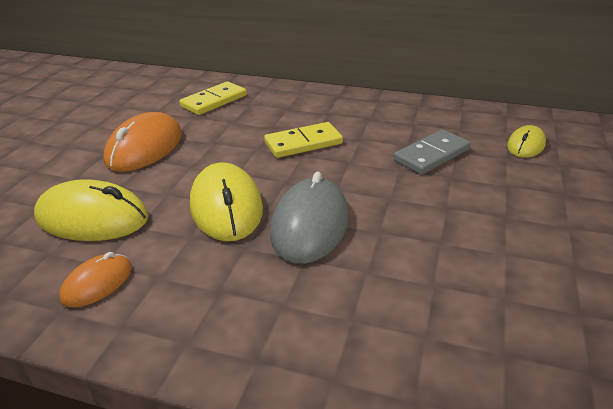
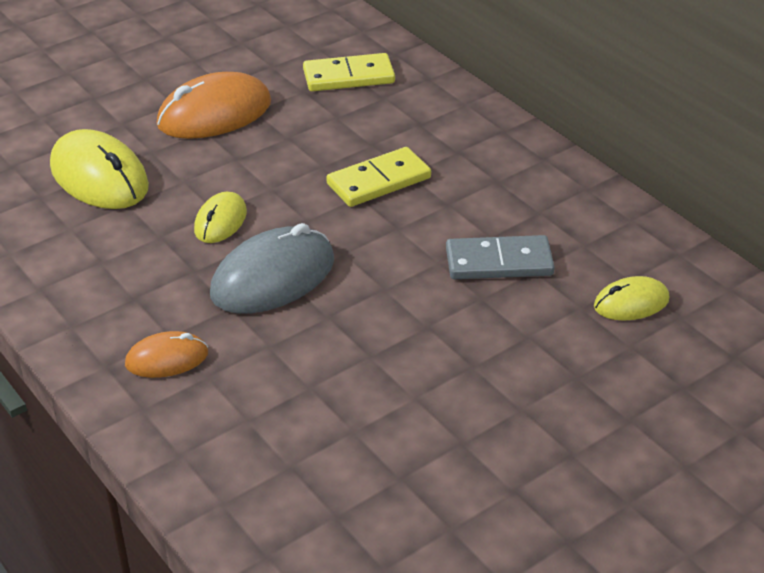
camera: 35 degrees right, 5 degrees up
orange mouse [59,252,132,307] -> orange mouse moved to [125,331,208,378]
yellow mouse [190,162,263,241] -> yellow mouse [194,192,247,243], size x0.56
yellow domino [264,122,343,158] -> yellow domino turned 45 degrees counterclockwise [326,147,431,207]

